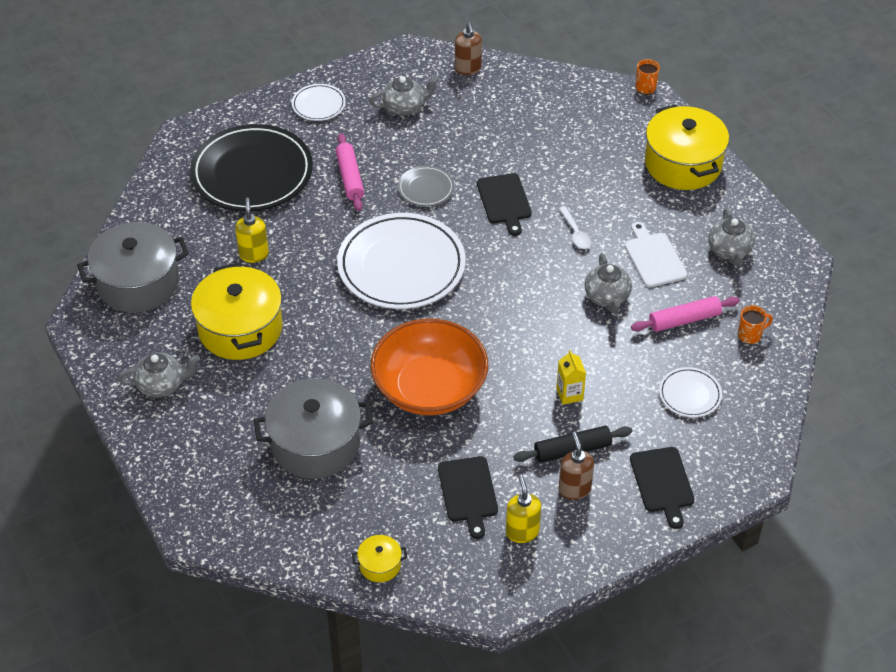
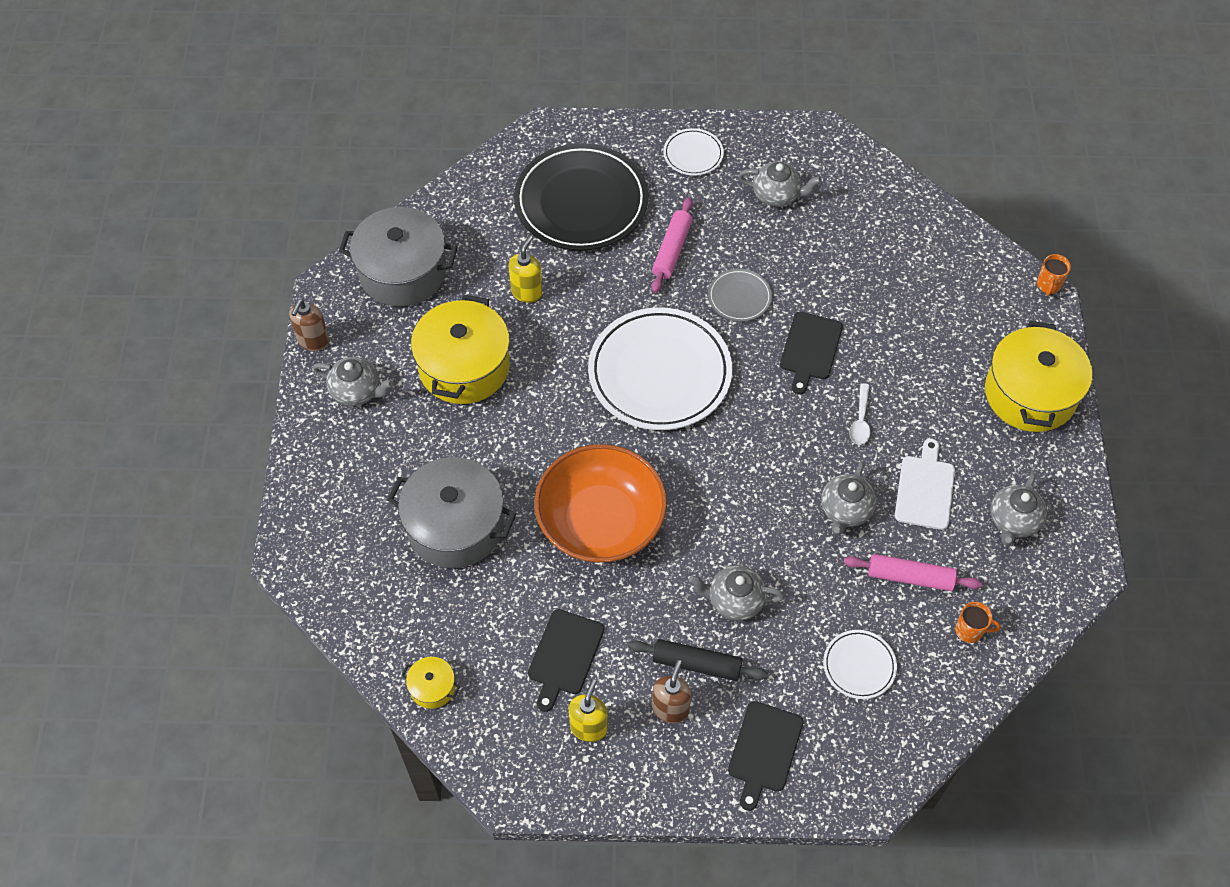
camera: 30 degrees right, 10 degrees up
brown soap dispenser [455,22,482,75] -> brown soap dispenser moved to [289,299,329,351]
yellow carton [556,350,586,405] -> grey teapot [689,566,785,621]

